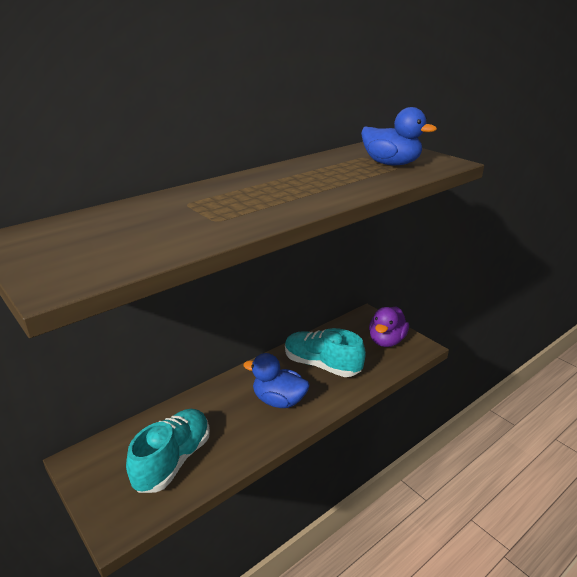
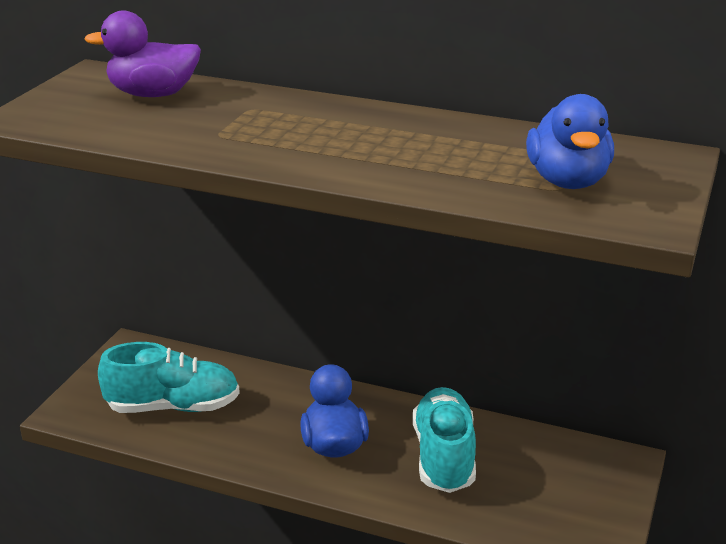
camera: 60 degrees right, 0 degrees up
purple duck [369,306,409,347] -> purple duck moved to [84,10,201,97]

